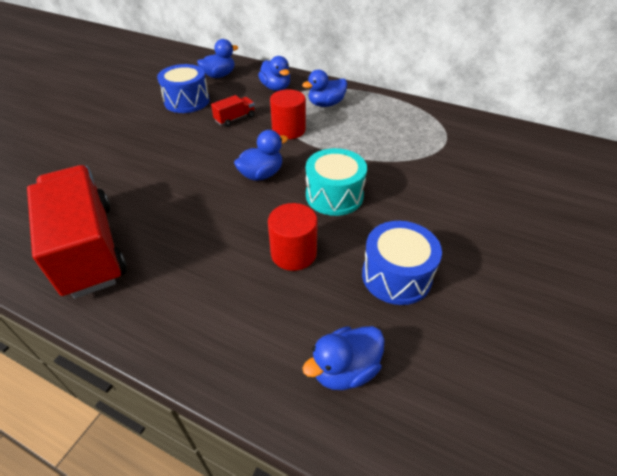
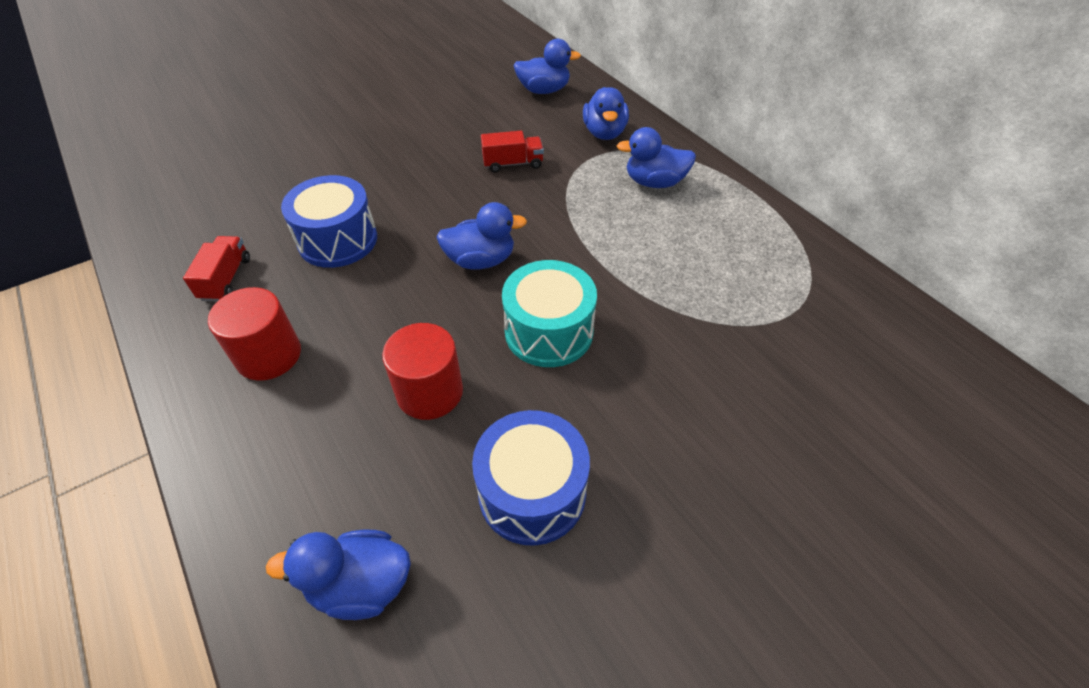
camera: 30 degrees right, 5 degrees up
red truck [27,165,127,298] -> red truck [183,236,250,301], size x0.41
blue drum [157,64,210,113] -> blue drum moved to [281,175,377,268]
red cylinder [270,89,306,139] -> red cylinder moved to [208,287,301,381]

